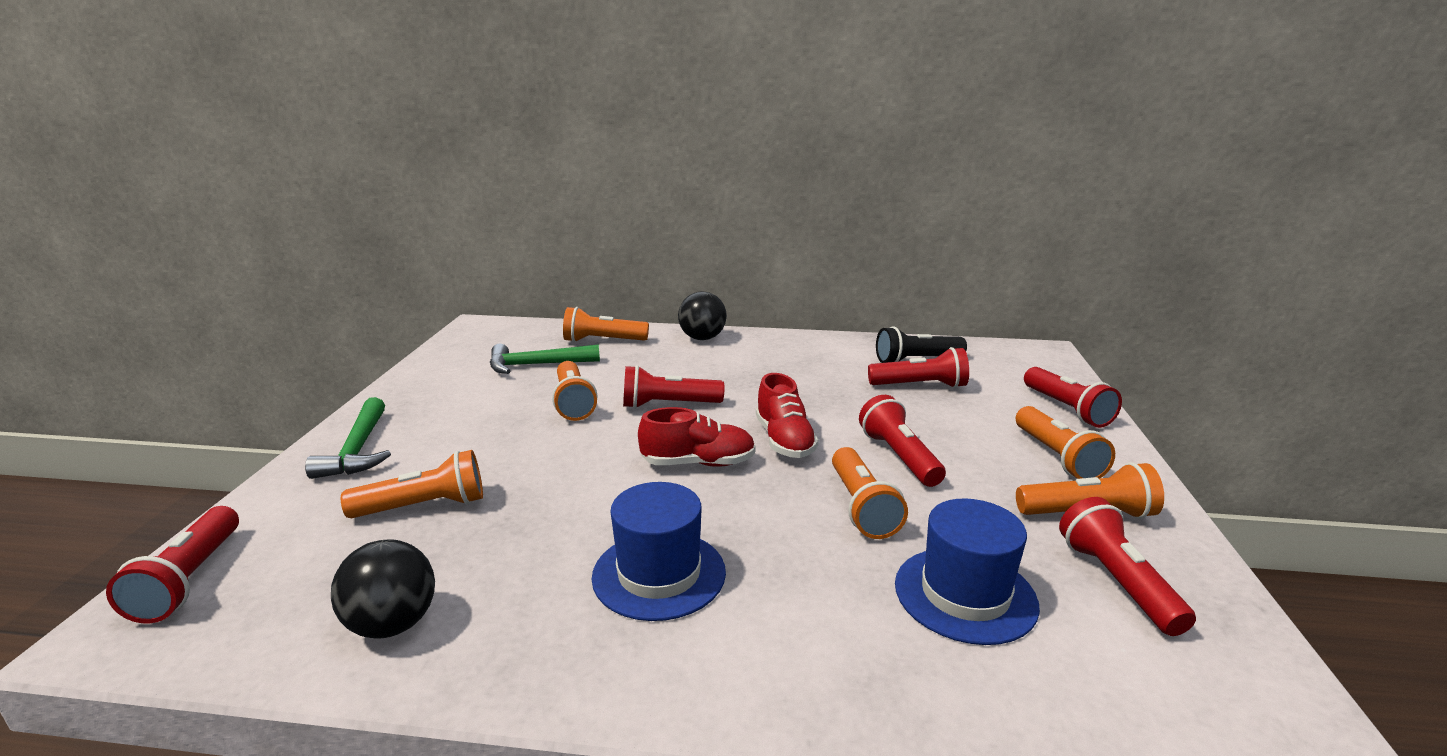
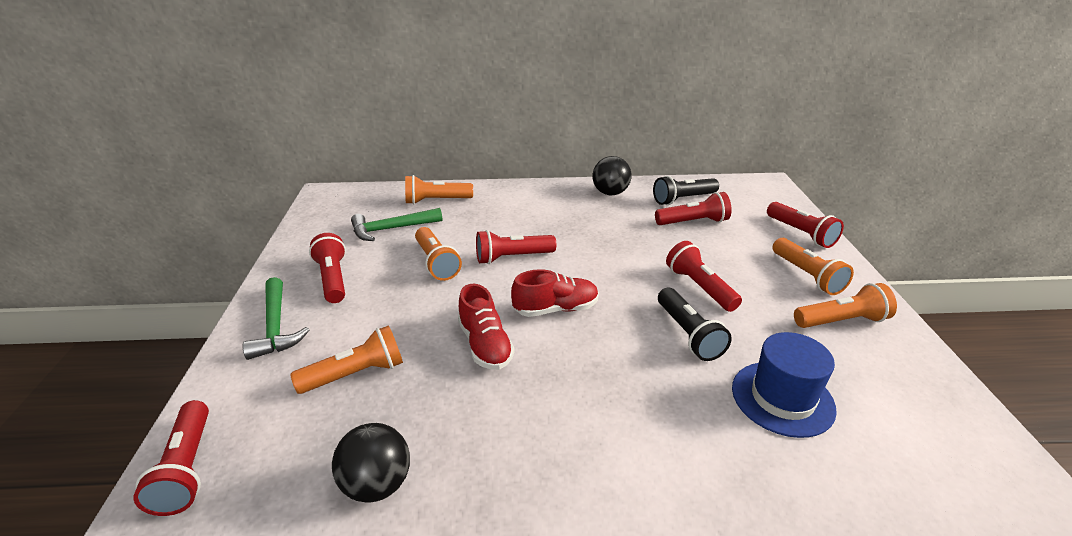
camera: 10 degrees left, 10 degrees up
blue hat [592,482,726,621] -> none
black ball [678,291,727,340] -> black ball moved to [593,156,632,195]
red shoe [756,373,818,458] -> red shoe moved to [458,284,515,370]
orange flashlight [832,447,908,539] -> black flashlight [658,288,732,361]
red flashlight [1059,497,1196,636] -> red flashlight moved to [309,233,346,303]

